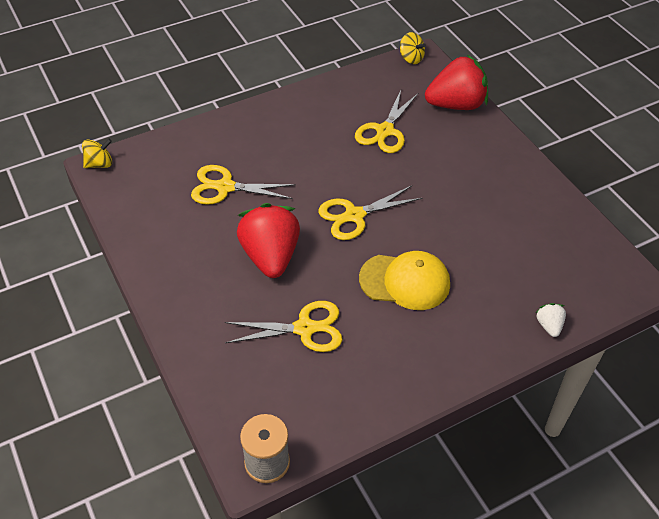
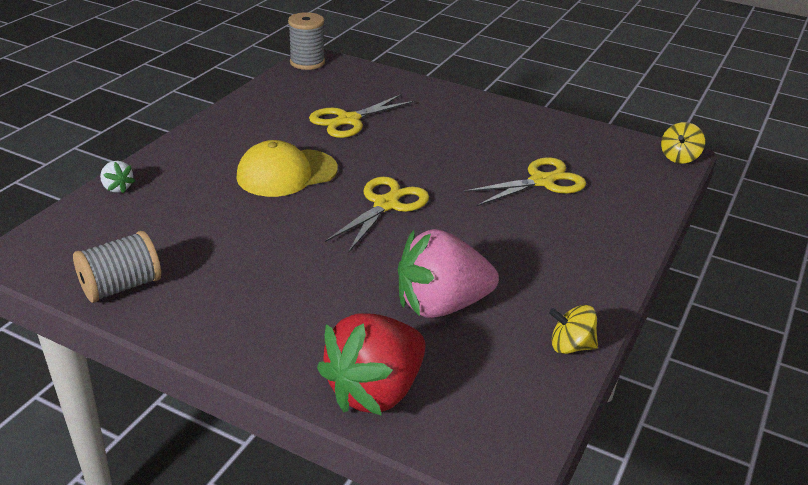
camera: 145 degrees right, 15 degrees down
red strawberry [237,203,300,278] -> none
yellow scissors [355,90,418,153] -> pink strawberry [398,229,499,318]
yellow spinning top [400,32,426,64] -> yellow spinning top moved to [549,305,598,354]
none -> grey spool [73,231,161,303]

